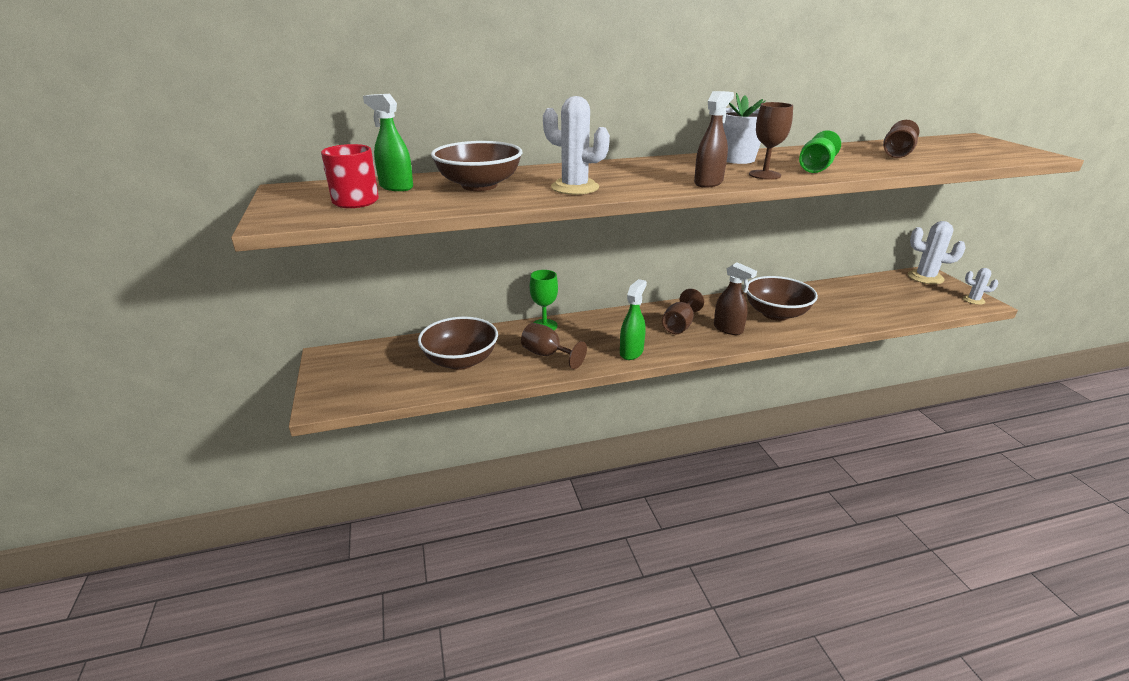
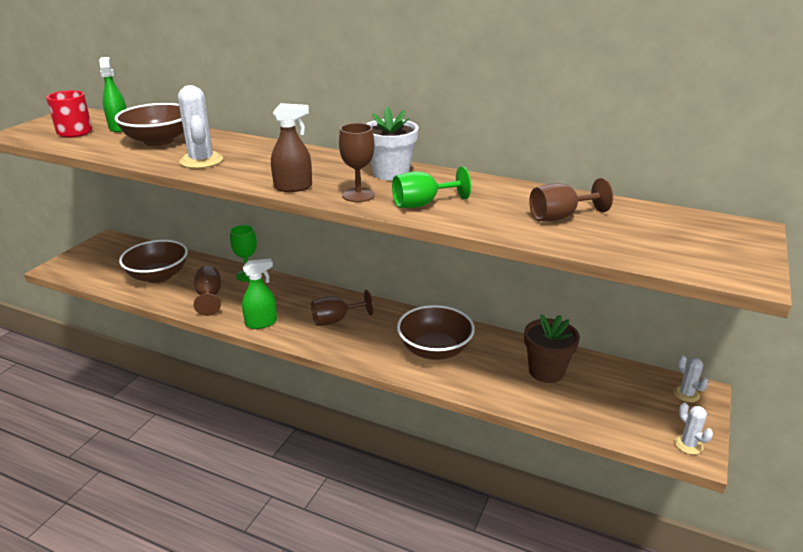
camera: 40 degrees right, 0 degrees up
brown spray bottle [714,262,757,335] -> none
white cactus [908,221,966,284] -> white cactus [674,355,709,402], size x0.55
none -> brown flower pot [524,314,580,383]

